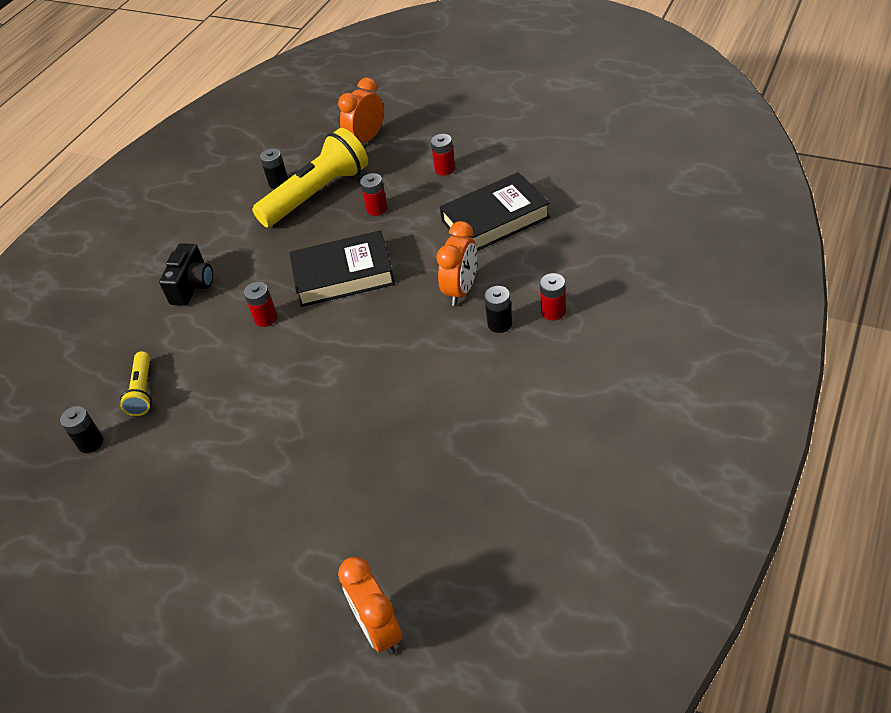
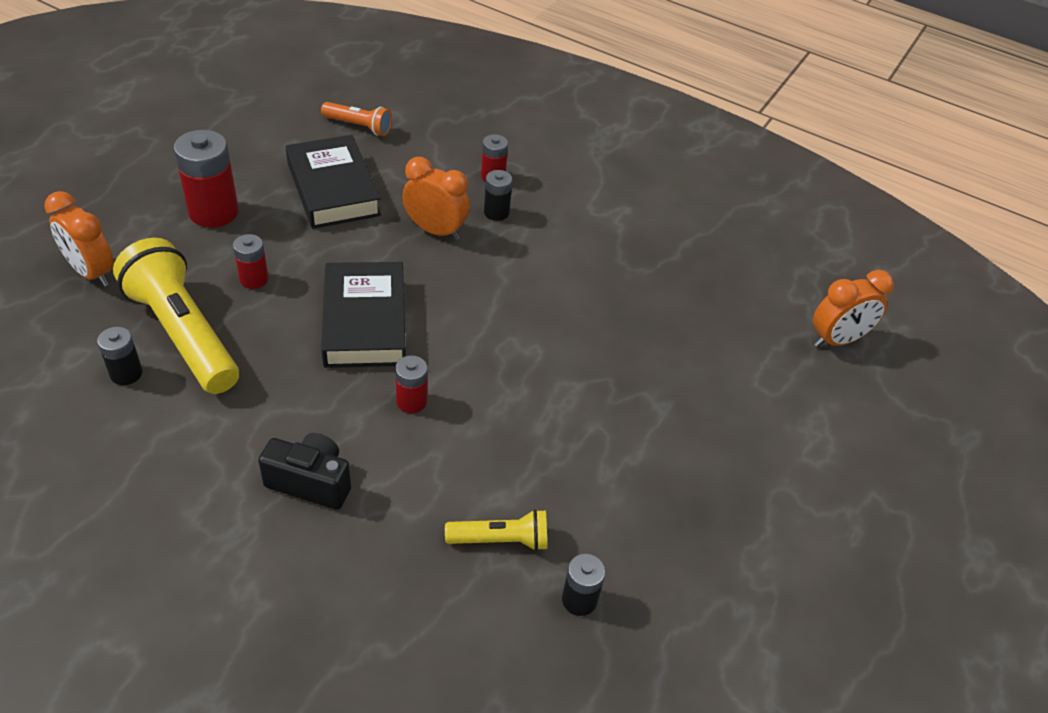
camera: 95 degrees left, 0 degrees up
red battery [431,134,455,176] -> red battery [174,130,239,228], size x1.82
none -> orange flashlight [321,102,392,136]

